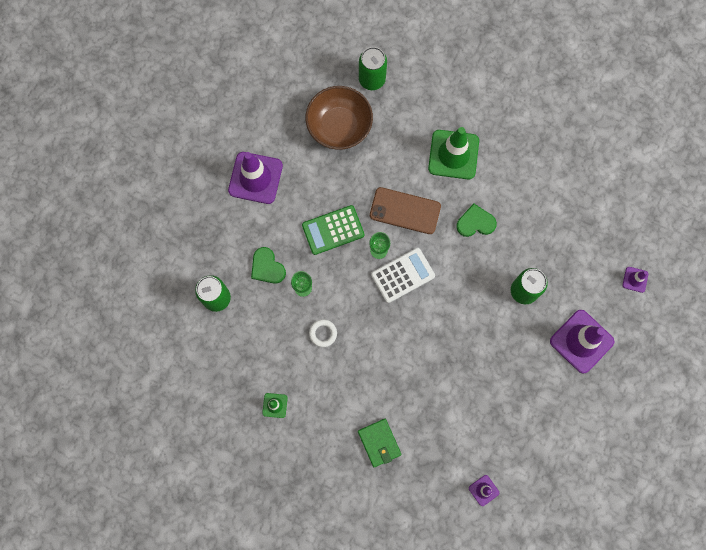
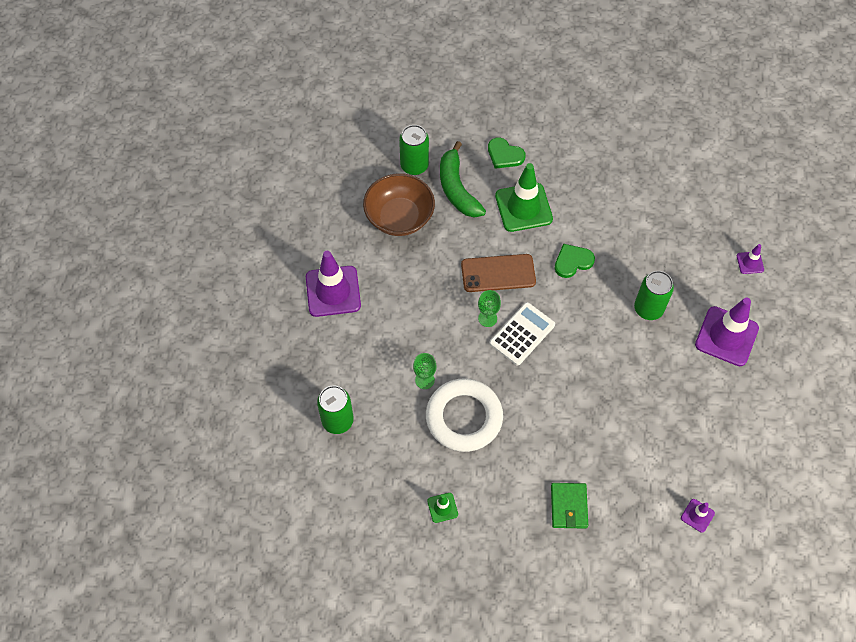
camera: 20 degrees left, 15 degrees down
green heart [251,247,286,284] -> green heart moved to [488,138,526,169]
green calculator [302,205,364,255] -> none
white ring [309,319,337,347] -> white ring [426,379,503,452], size x2.46
green wallet [358,419,402,467] -> green wallet turned 45 degrees clockwise [551,483,588,529]
none -> green banana [440,141,486,218]

